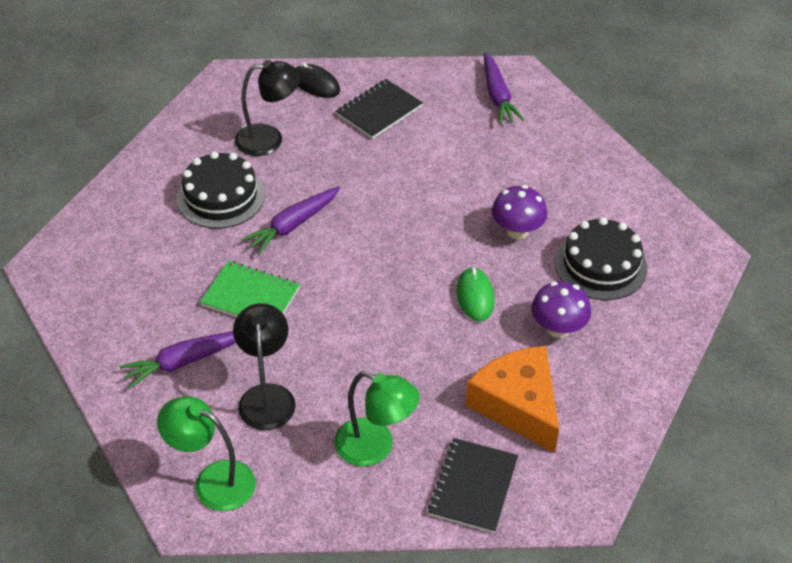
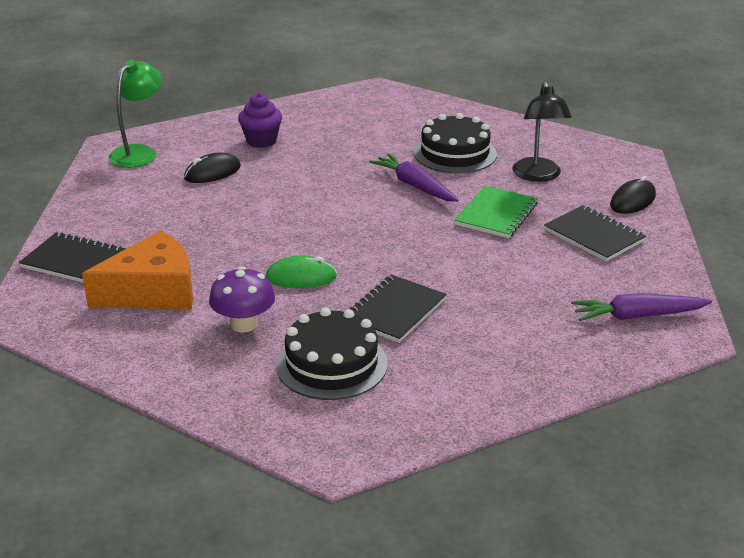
camera: 95 degrees right, 15 degrees down
purple carrot [120,331,236,389] -> purple cupcake [238,93,282,148]
green notebook [200,261,300,317] -> green notebook moved to [454,186,538,238]
black lamp [233,303,296,430] -> black mouse [184,152,241,183]
green lamp [334,371,420,466] -> none
purple mushroom [492,185,547,239] -> black notebook [350,274,447,343]

